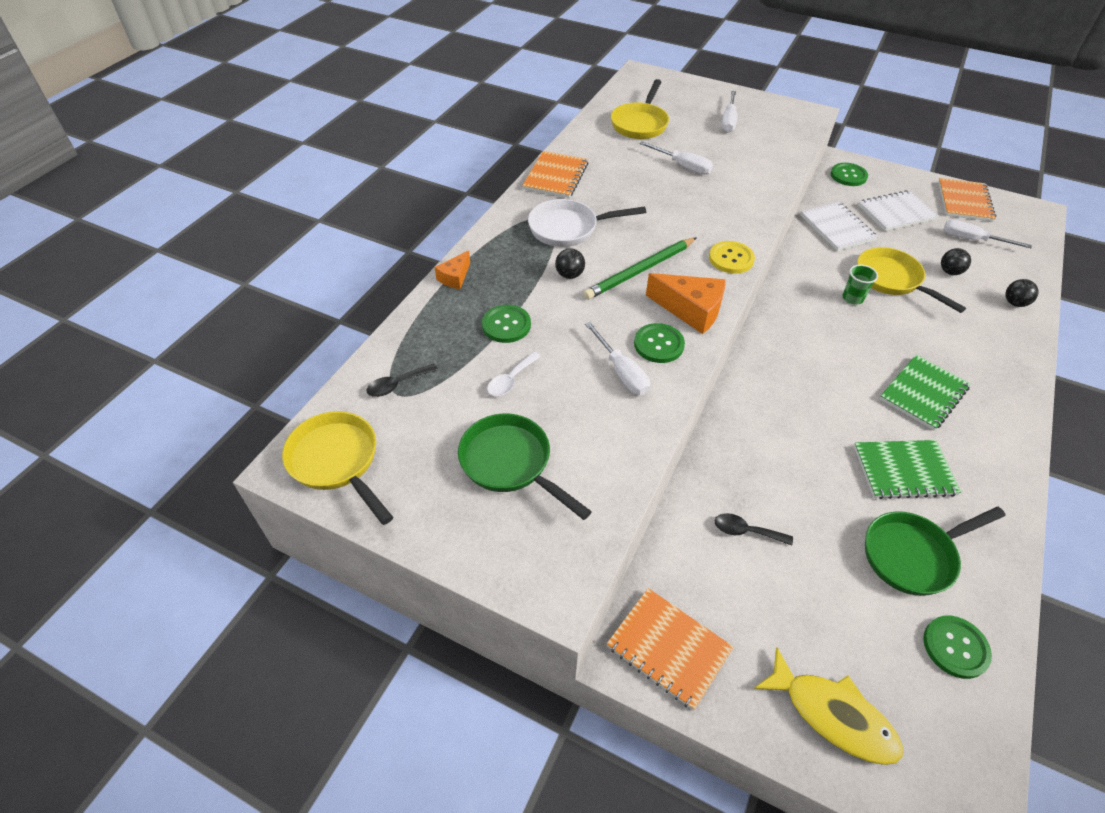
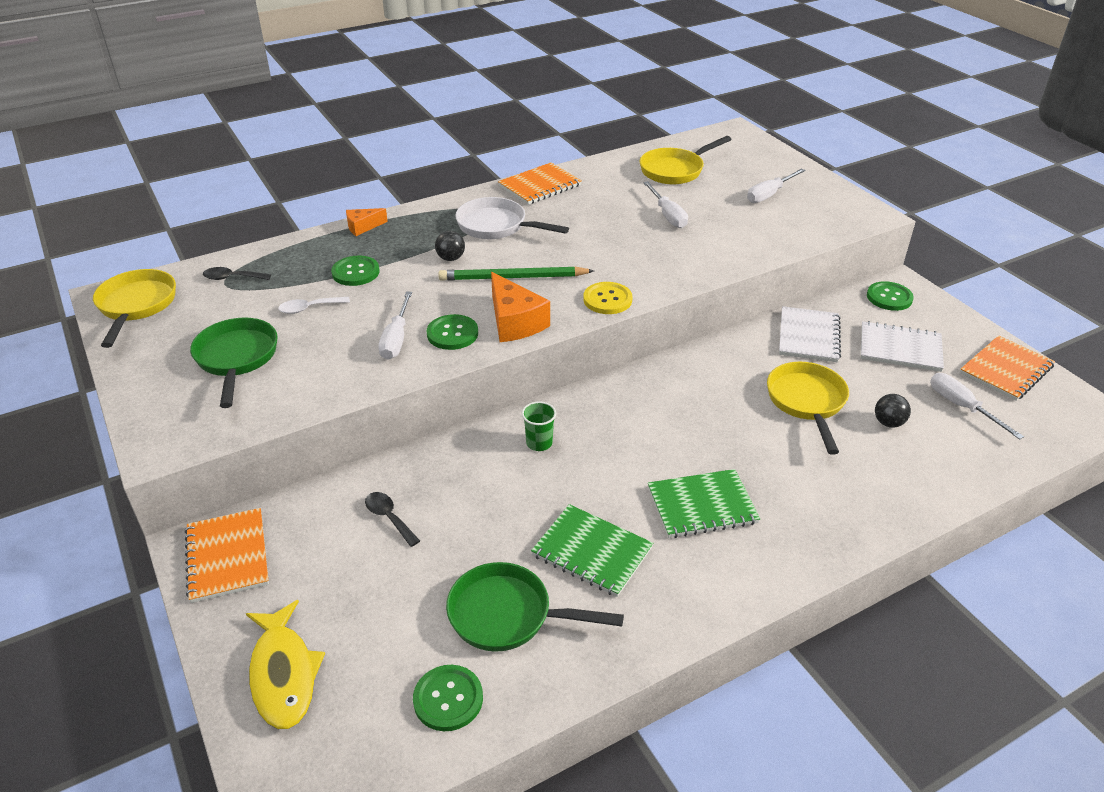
camera: 35 degrees right, 10 degrees down
green cup [843,265,878,305] -> green cup moved to [522,401,556,451]
black ball [1005,279,1039,307] -> none

